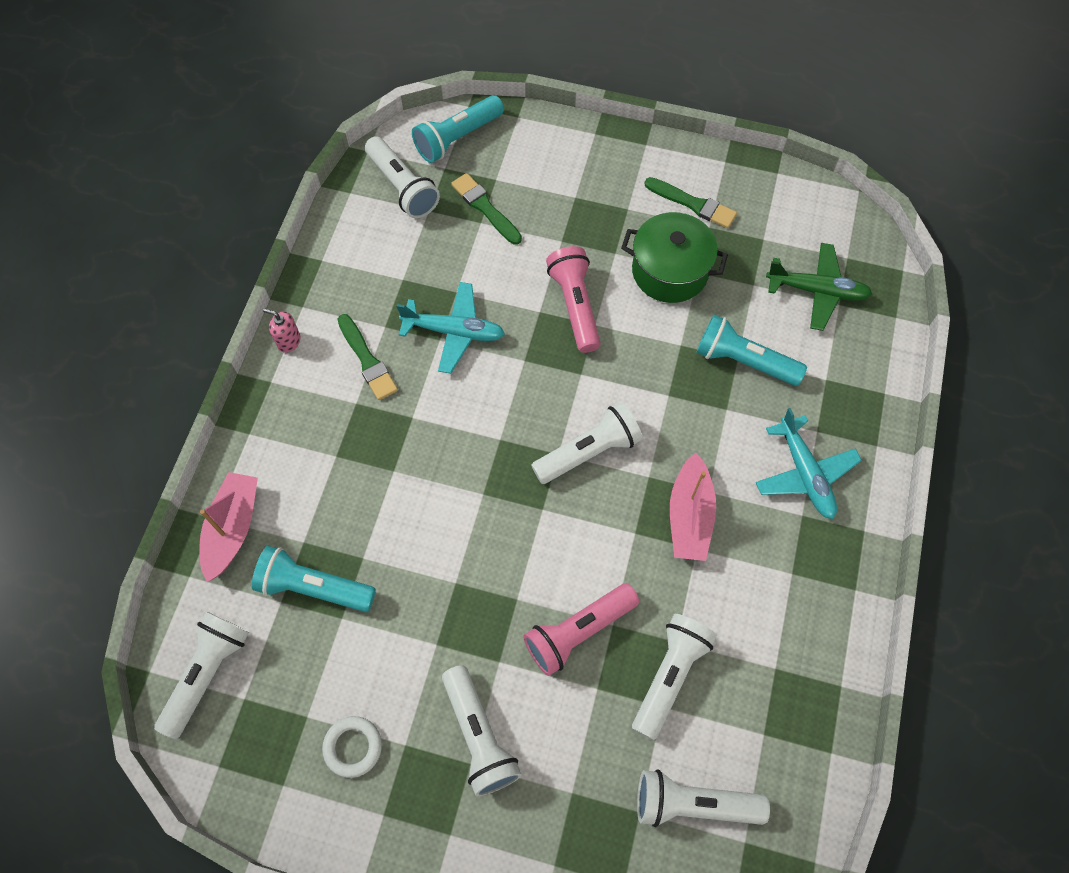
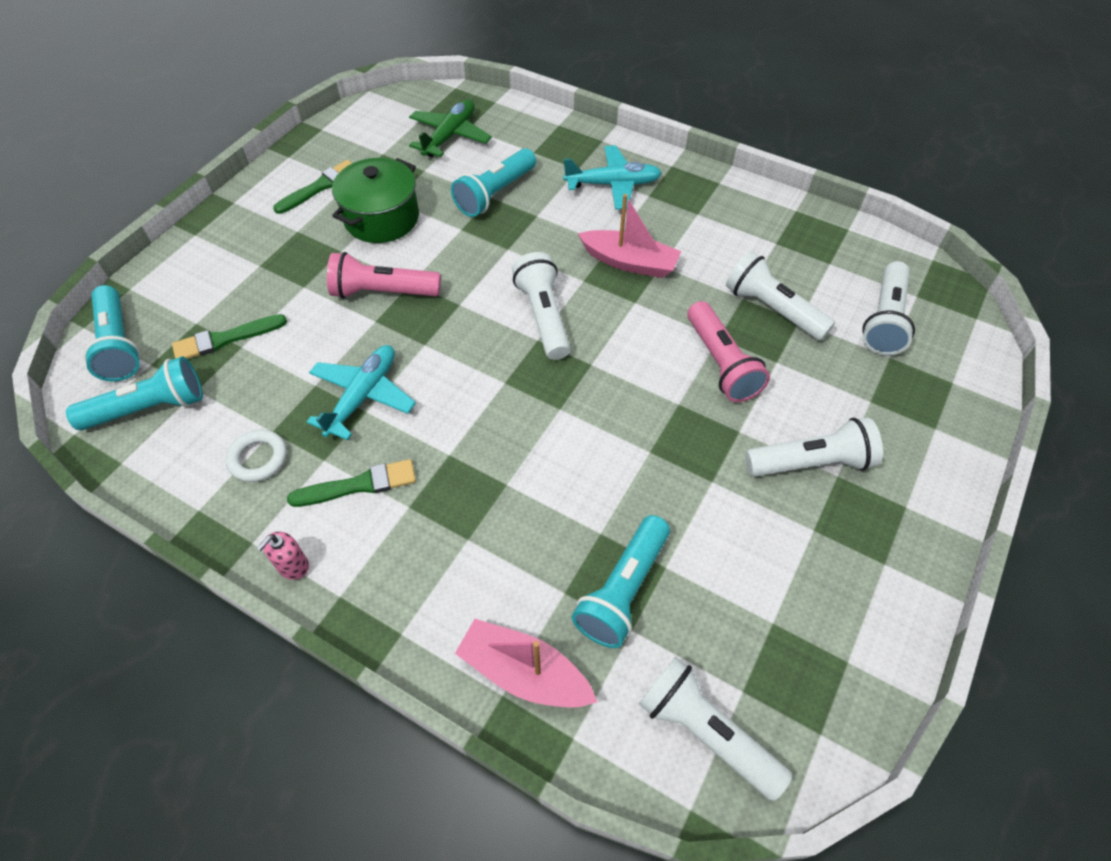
camera: 75 degrees left, 10 degrees down
white ring [322,716,382,778] -> white ring moved to [226,430,287,482]
white flashlight [365,136,440,218] -> turquoise flashlight [66,356,203,430]

